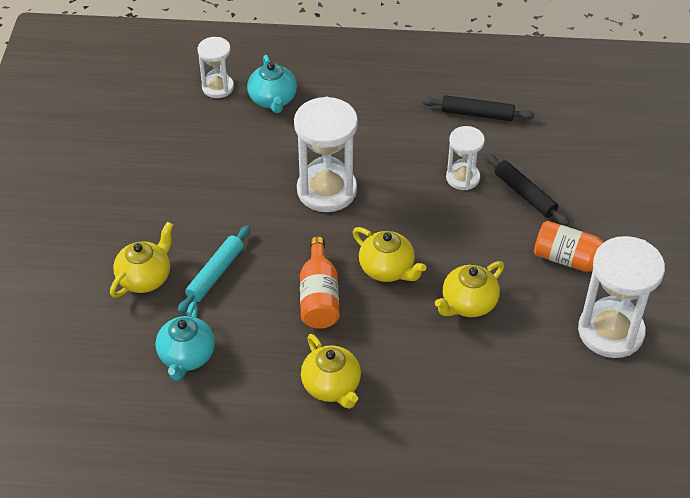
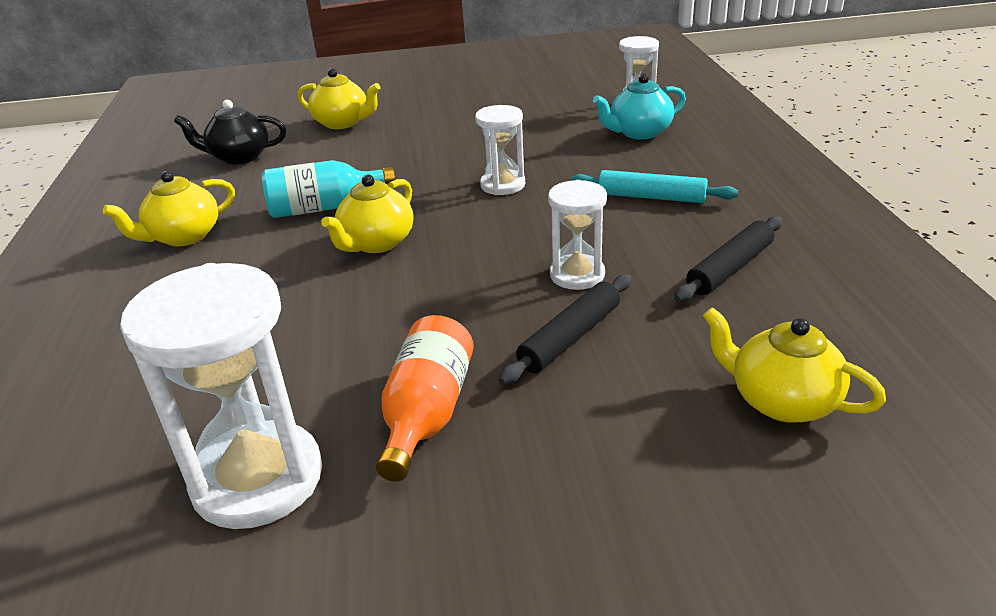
camera: 80 degrees right, 15 degrees down
turquoise teapot [155,301,215,381] -> black teapot [174,100,286,165]
turquoise rolling pin [177,225,250,314] -> turquoise rolling pin moved to [571,170,738,203]
white hourglass [294,97,358,212] -> white hourglass [475,105,525,195], size x0.57
orange bottle [300,237,339,329] -> turquoise bottle [262,160,395,218]
black rolling pin [422,95,535,121] -> black rolling pin turned 45 degrees clockwise [674,216,782,302]
yellow teapot [435,261,504,317] -> yellow teapot moved to [703,307,886,423]

